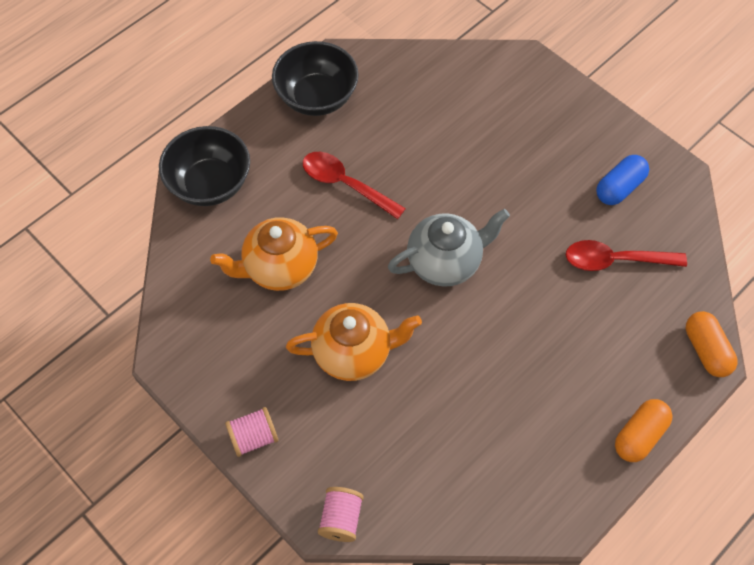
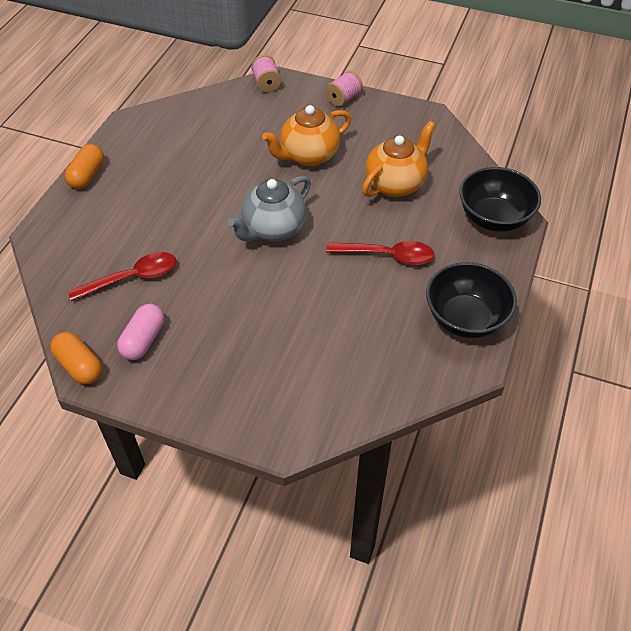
camera: 155 degrees right, 10 degrees down
blue capsule [596,155,649,205] -> pink capsule [117,304,164,360]
orange capsule [686,311,738,377] -> orange capsule moved to [50,332,102,384]

